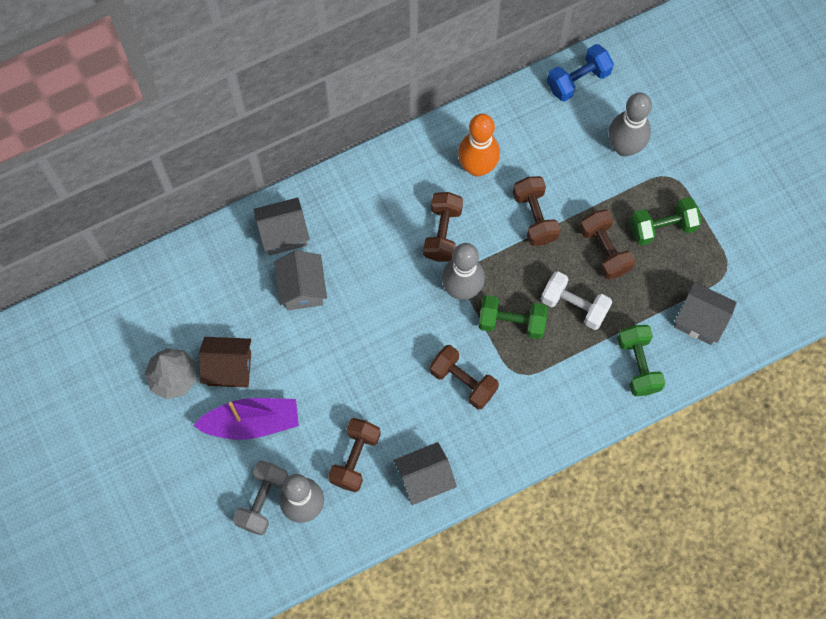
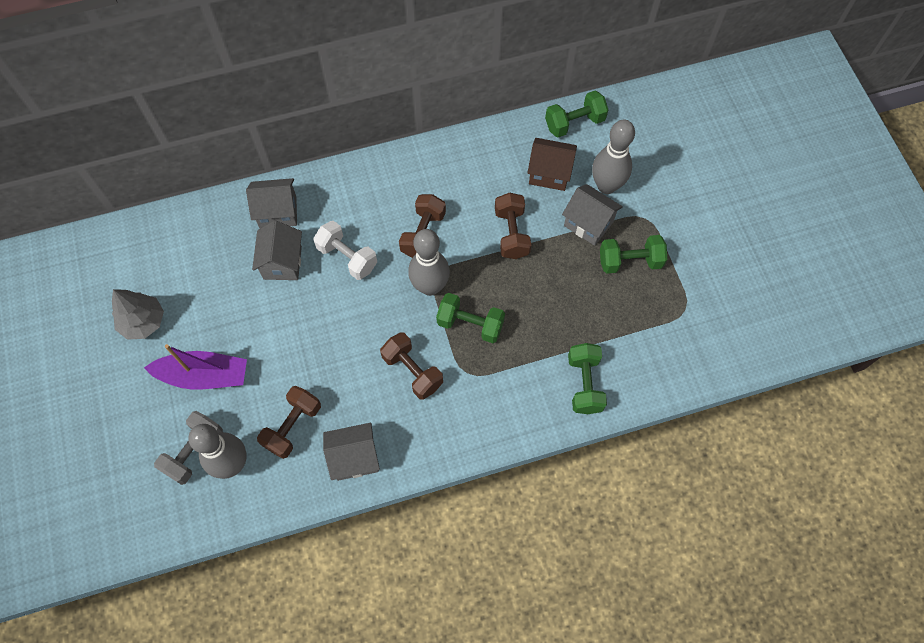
camera: 10 degrees right, 5 degrees down
brown house [199,337,251,388] -> brown house moved to [527,138,577,191]
orange bowling pin [458,114,500,177] -> none
white dumbbell [541,271,612,330] -> white dumbbell moved to [313,221,377,280]
blue dumbbell [547,44,614,102] -> green dumbbell [545,91,608,137]
brown dumbbell [579,209,635,280] -> none
grey house [674,282,737,345] -> grey house moved to [562,184,623,246]

